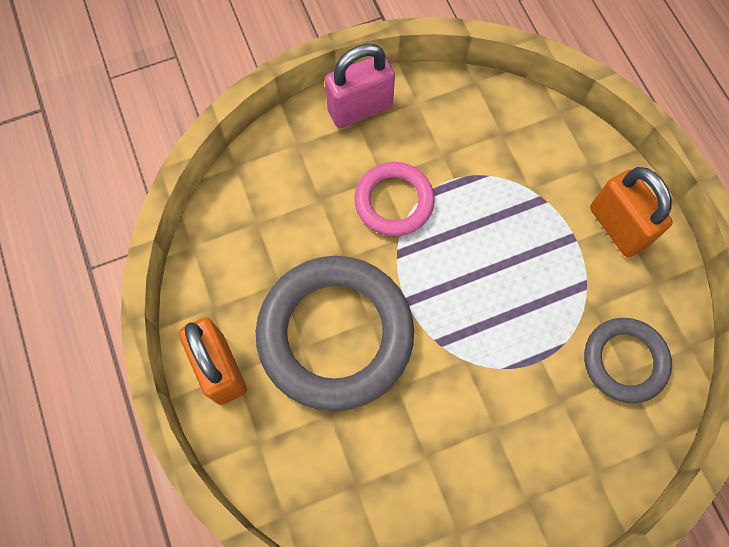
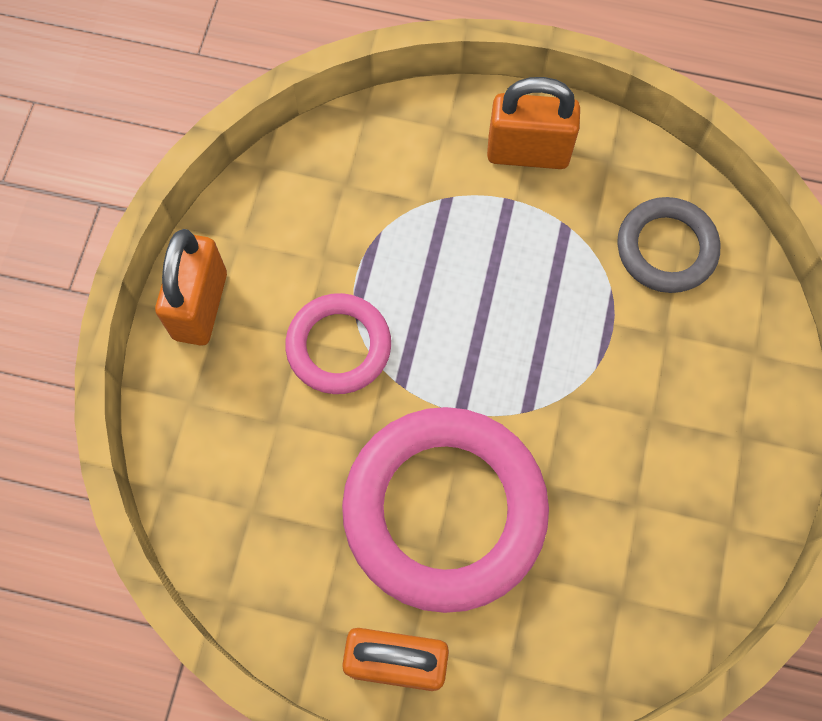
camera: 55 degrees left, 0 degrees up
grey ring [256,256,414,411] -> pink ring [342,407,549,613]
pink padlock [325,44,395,128] -> orange padlock [155,229,227,346]

